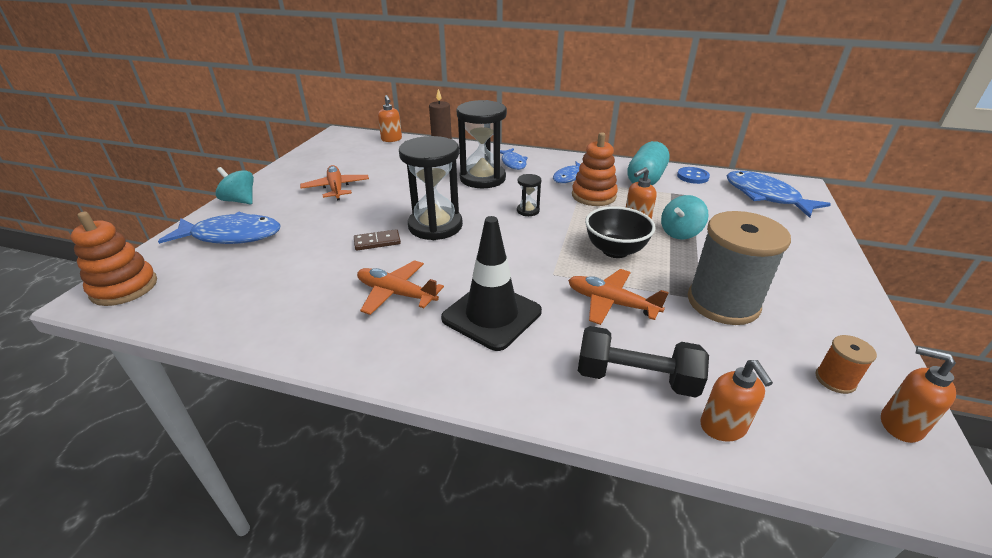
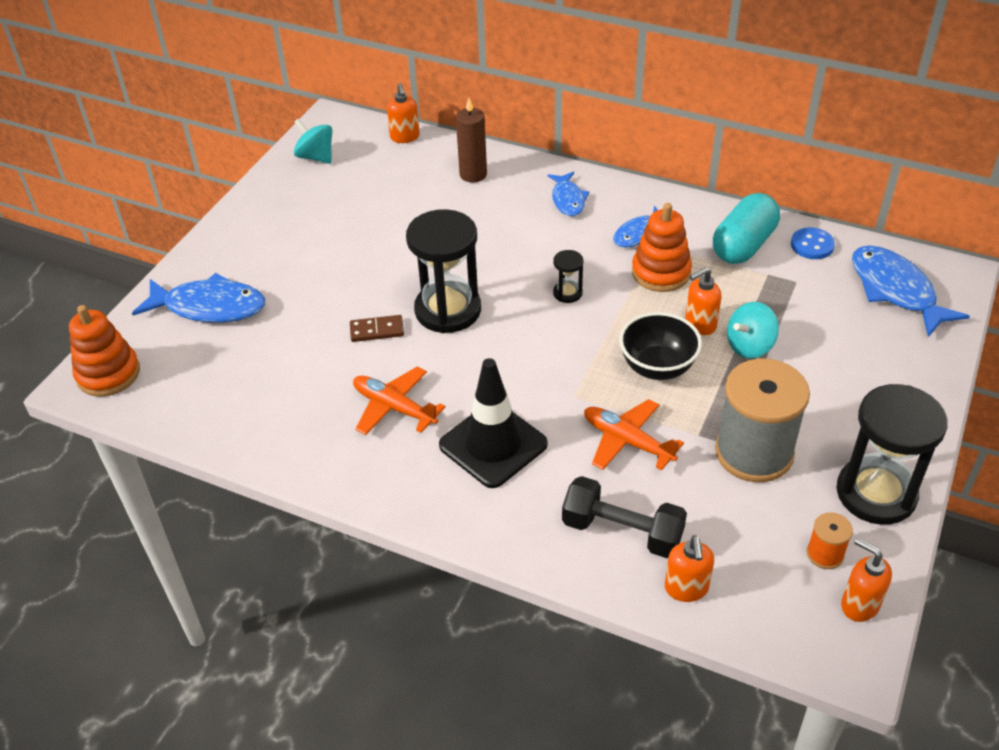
camera: 10 degrees right, 10 degrees up
turquoise spinning top [215,167,254,204] -> turquoise spinning top moved to [294,118,332,164]
orange plane [300,165,369,200] -> none
black hourglass [456,100,507,188] -> black hourglass moved to [837,384,948,525]

